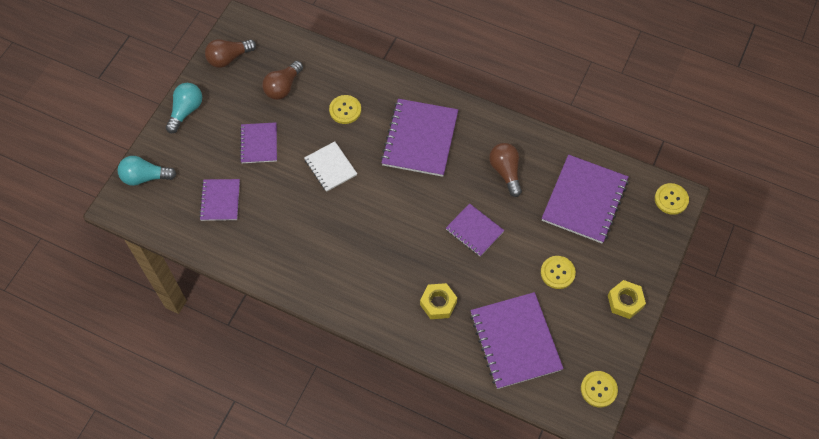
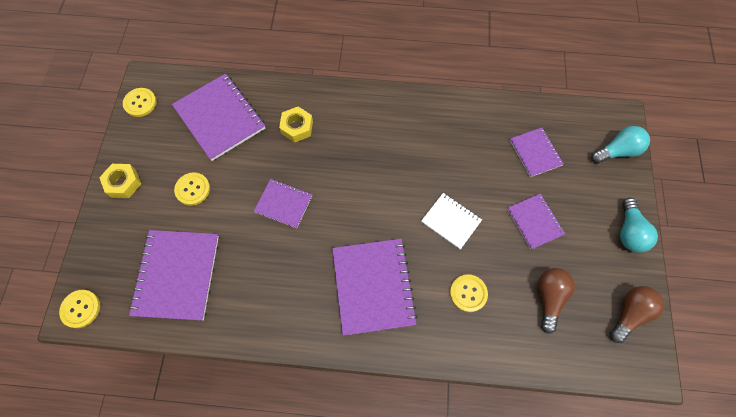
camera: 160 degrees right, 5 degrees up
brown light bulb [489,143,522,197] -> none

